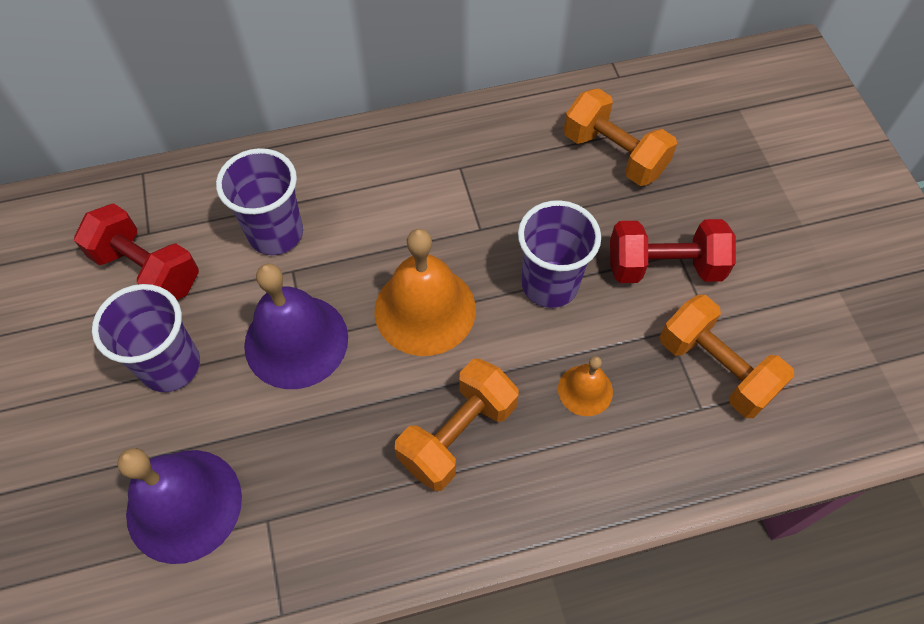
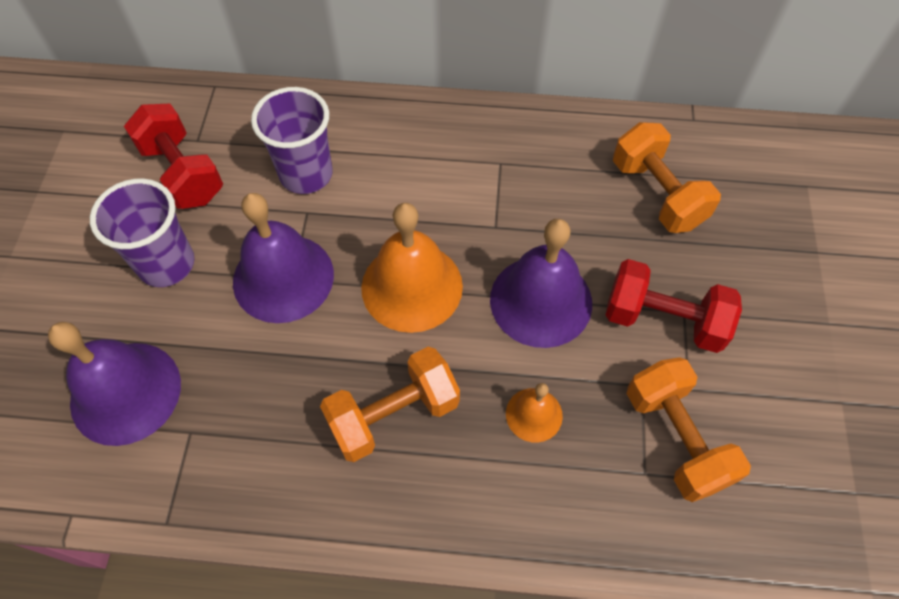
camera: 20 degrees right, 0 degrees up
purple cup [518,200,601,308] -> purple bell [490,219,592,348]

